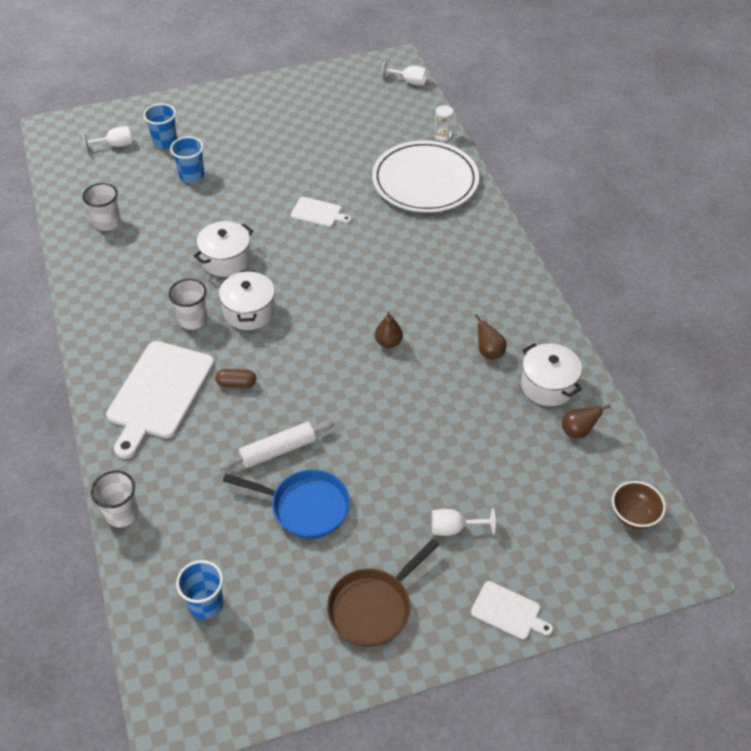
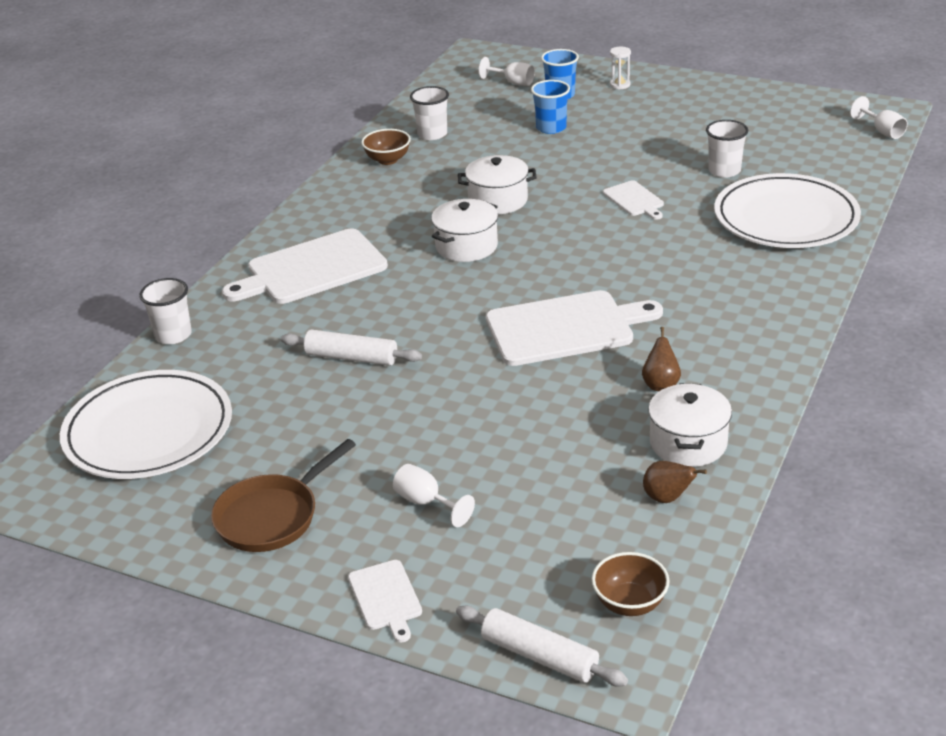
camera: 45 degrees right, 15 degrees down
white cup [169,279,207,330] -> white cup moved to [706,120,748,178]
blue cup [176,560,224,620] -> white plate [60,370,232,479]
brown capsule [216,369,256,388] -> none
blue pan [223,470,350,539] -> none
brown pan [327,539,440,647] -> brown pan turned 45 degrees counterclockwise [211,439,356,552]
brown pear [375,312,403,348] -> white cutting board [486,290,663,366]
white hourglass [434,105,454,142] -> white hourglass moved to [610,47,631,90]
none -> brown bowl [361,129,411,165]
none -> white rolling pin [456,606,628,687]

